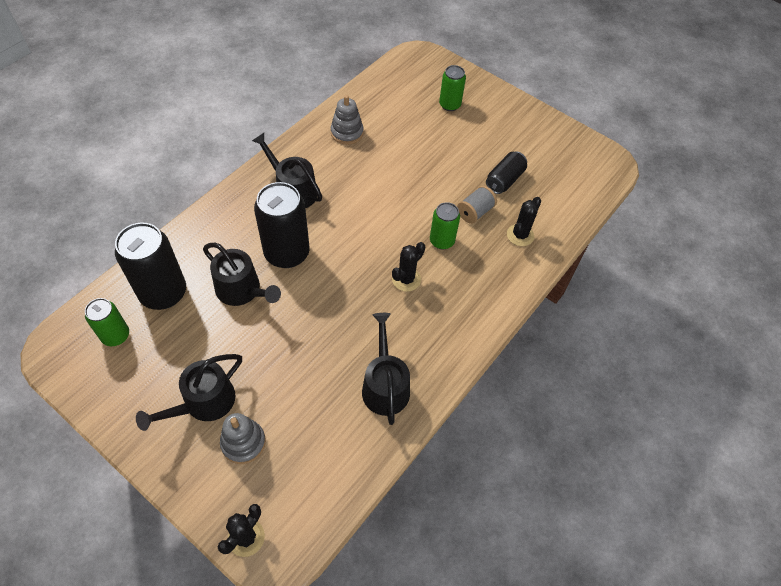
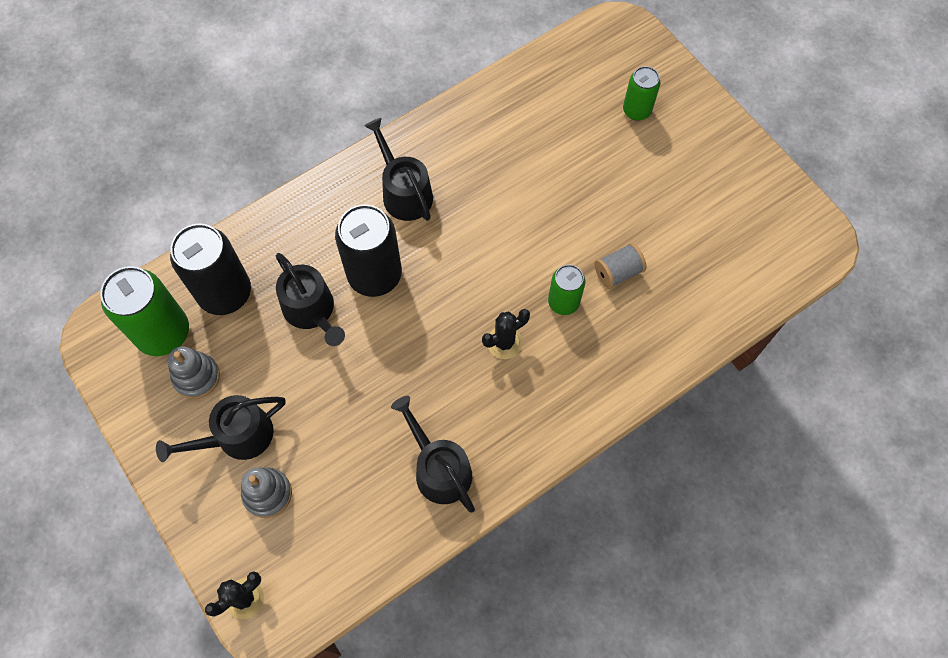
camera: 20 degrees right, 10 degrees up
green can [85,298,129,346] -> green can [100,266,189,356], size x1.74
grey stacking toy [331,95,364,145] -> grey stacking toy moved to [168,346,220,399]
black watering can [362,313,410,425] -> black watering can turned 45 degrees counterclockwise [391,396,475,512]
black can [486,151,527,194] -> none
black cactus [507,197,541,246] -> none

